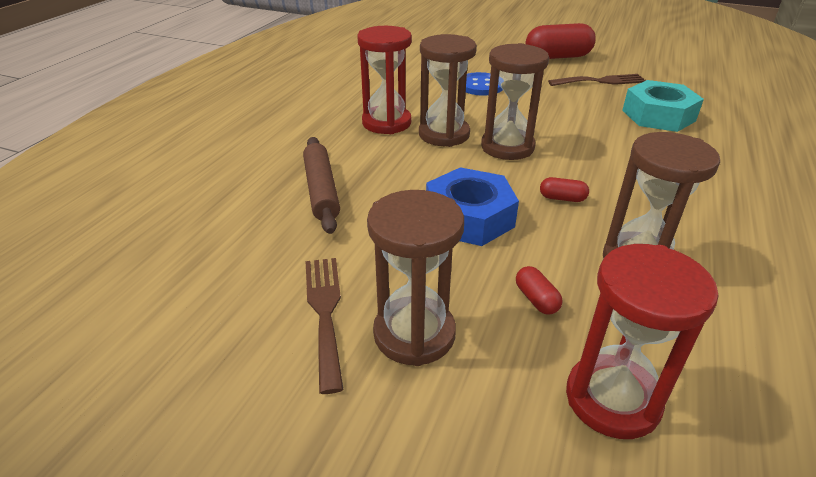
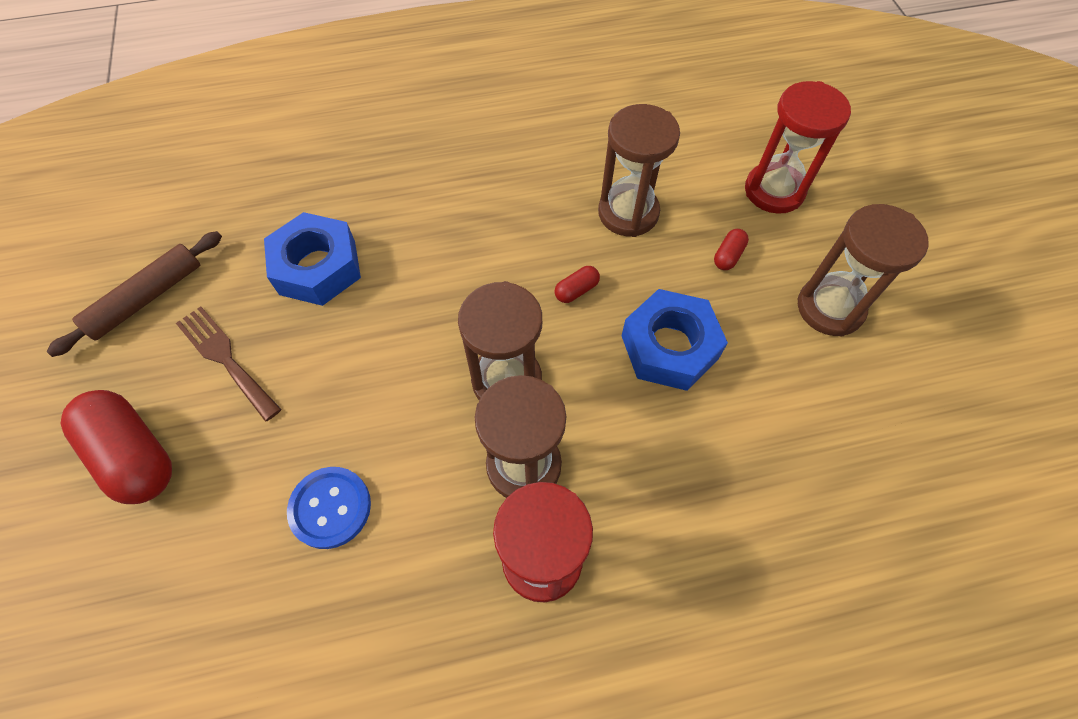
camera: 125 degrees left, 25 degrees up
brown rolling pin [303,137,340,234] -> brown rolling pin moved to [47,231,222,357]
brown fork [306,258,344,394] -> none
red capsule [540,177,589,202] -> red capsule turned 75 degrees clockwise [554,266,600,303]
turquoise nut [622,80,704,132] -> blue nut [264,212,361,306]

